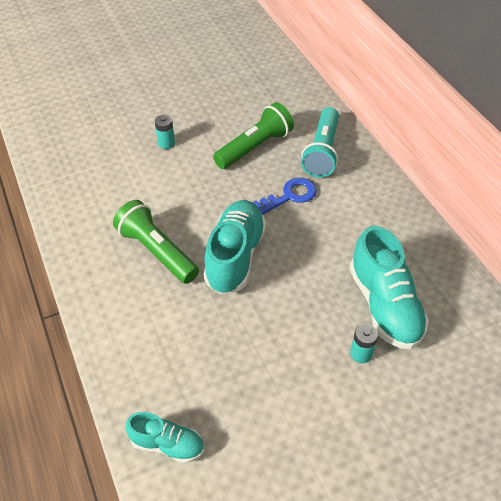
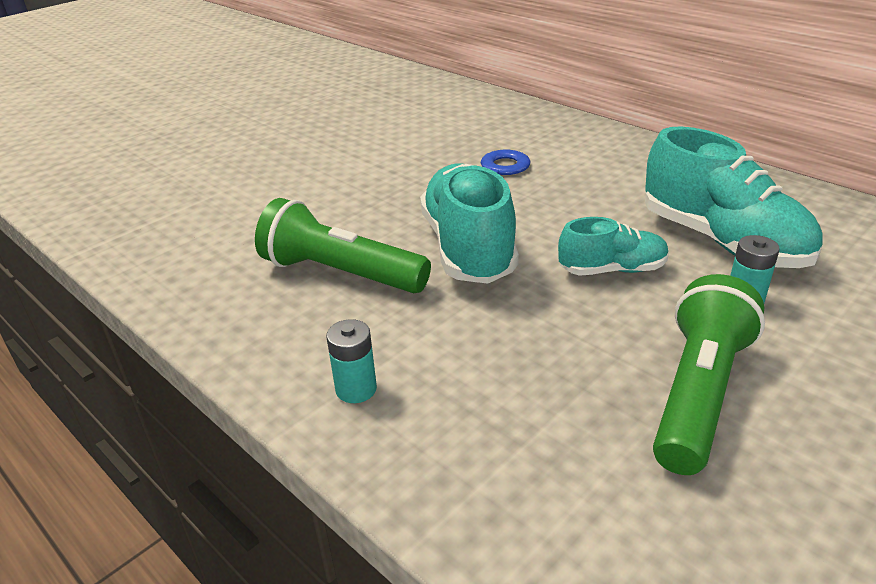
camera: 20 degrees left, 15 degrees down
turquoise shoe [125,412,204,463] -> turquoise shoe moved to [558,217,669,276]
turquoise battery [155,115,175,149] -> turquoise battery moved to [326,319,377,403]
green flashlight [213,103,294,169] -> green flashlight moved to [653,274,765,475]
turquoise flashlight [301,107,339,178] -> none

